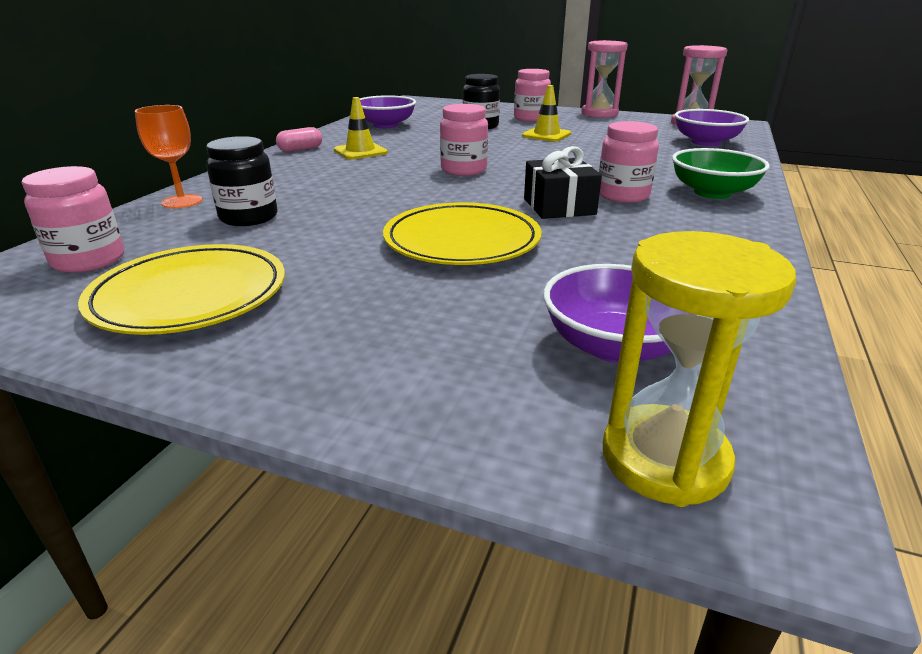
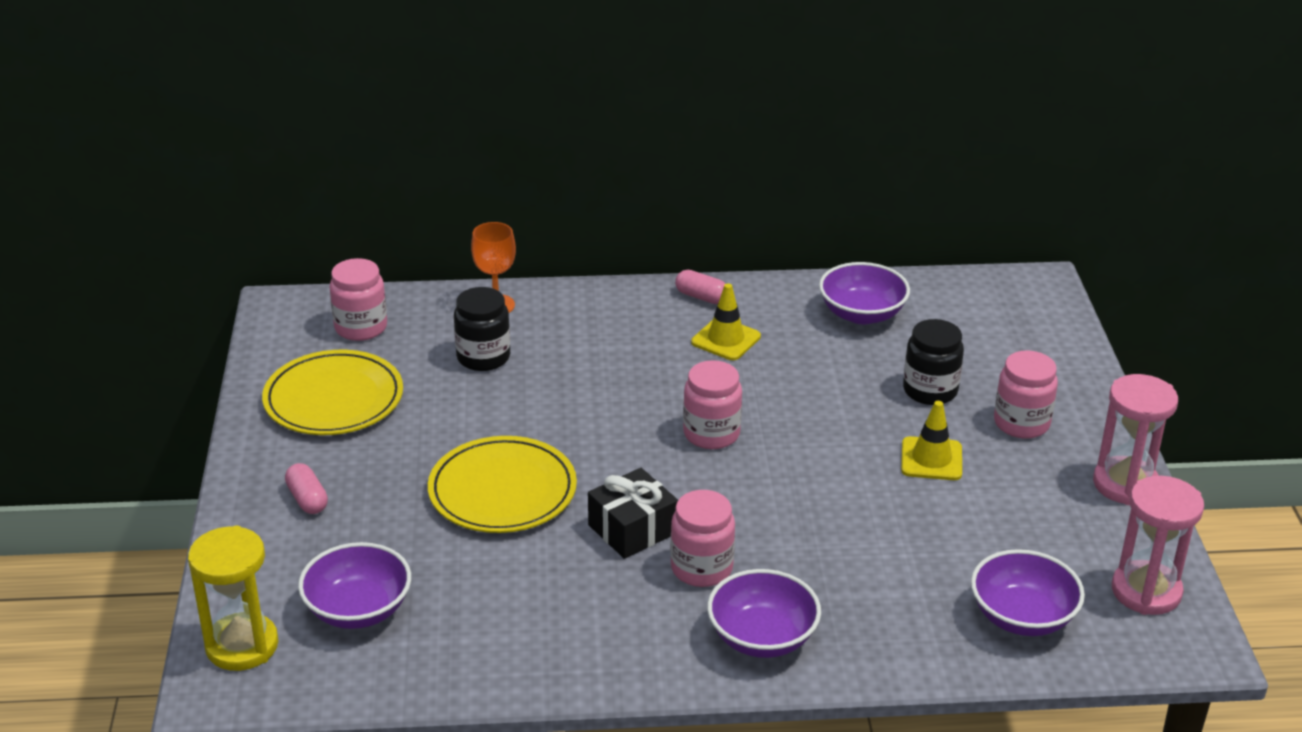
camera: 65 degrees right, 5 degrees up
green bowl [672,148,770,199] -> purple bowl [707,569,821,658]
none -> pink capsule [285,463,328,514]

